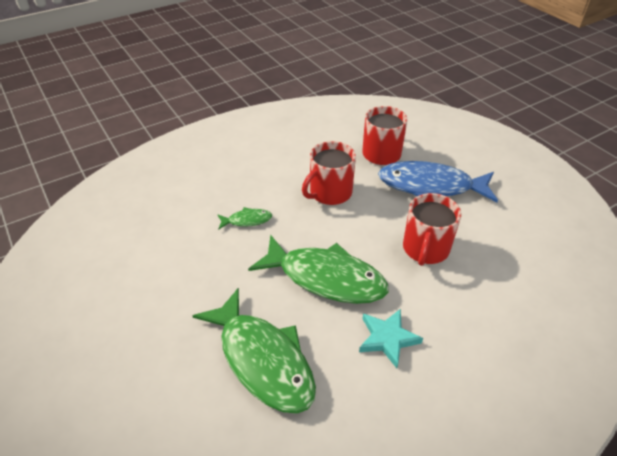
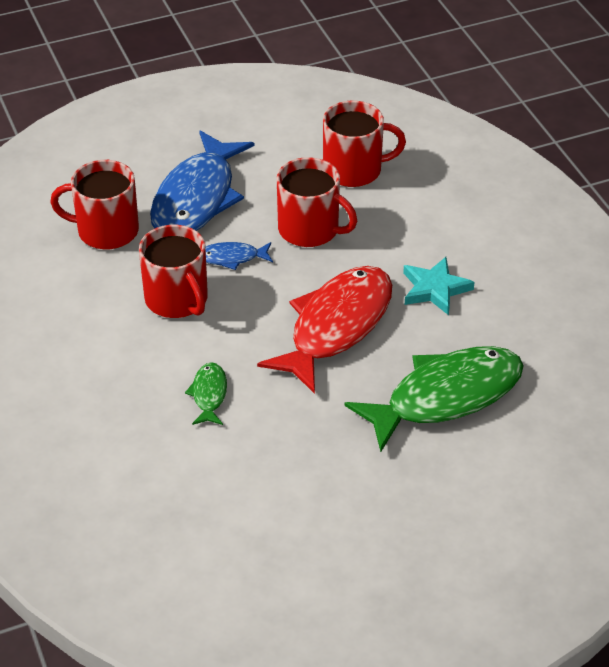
camera: 80 degrees left, 0 degrees up
green fish [248,235,388,304] -> red fish [257,266,392,394]
none -> blue fish [206,242,273,270]
none -> red mug [323,100,406,187]

